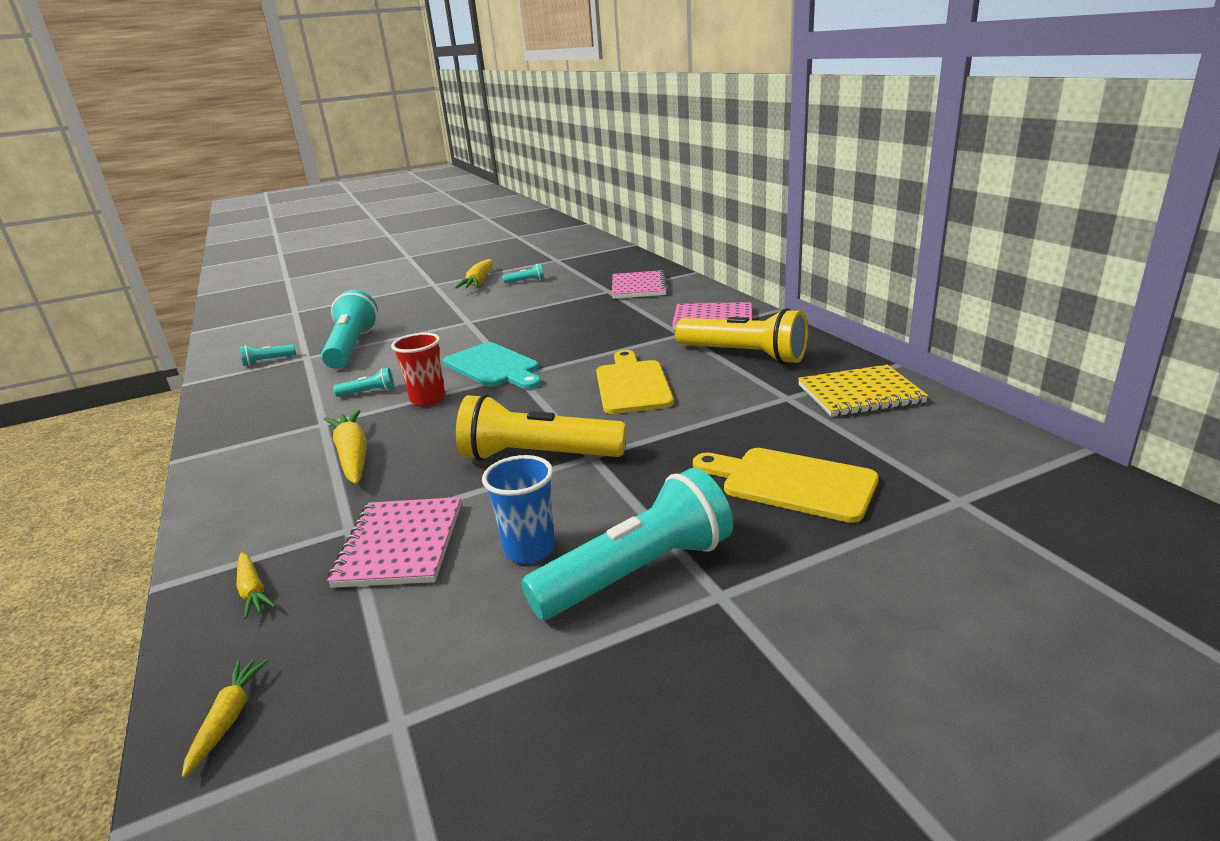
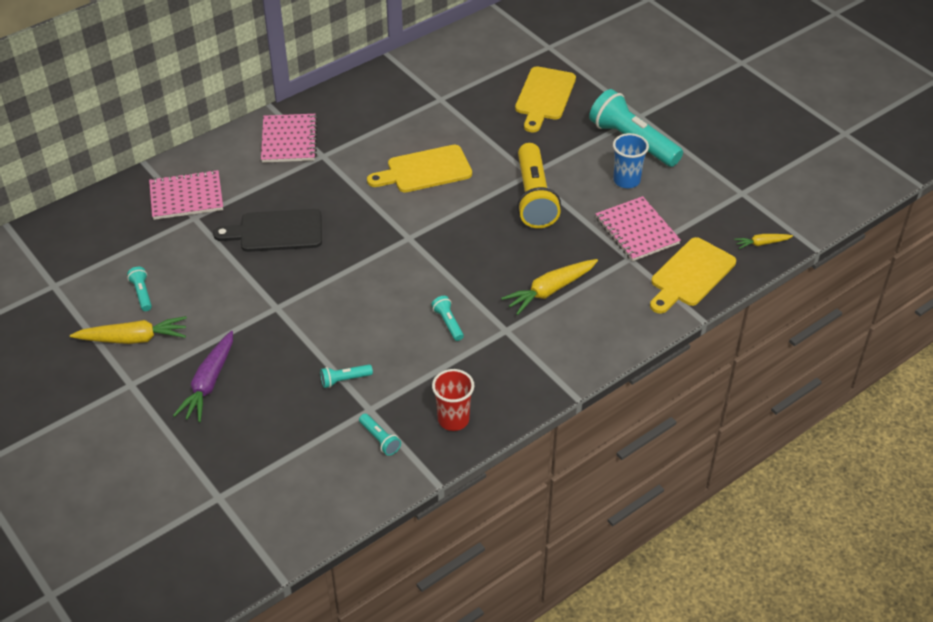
camera: 105 degrees left, 20 degrees up
yellow carrot [237,552,275,619] -> yellow cutting board [650,237,736,313]
turquoise flashlight [321,290,378,369] -> turquoise flashlight [320,364,373,388], size x0.43
pink notebook [327,497,461,588] -> pink notebook turned 75 degrees clockwise [596,196,681,261]
red cup [391,333,445,406] -> red cup moved to [432,369,474,431]
turquoise cutting board [443,342,541,389] -> none
yellow flashlight [675,308,808,364] -> none
yellow notebook [798,365,928,417] -> none
none -> purple carrot [173,331,233,422]
none -> black cutting board [213,209,322,252]

